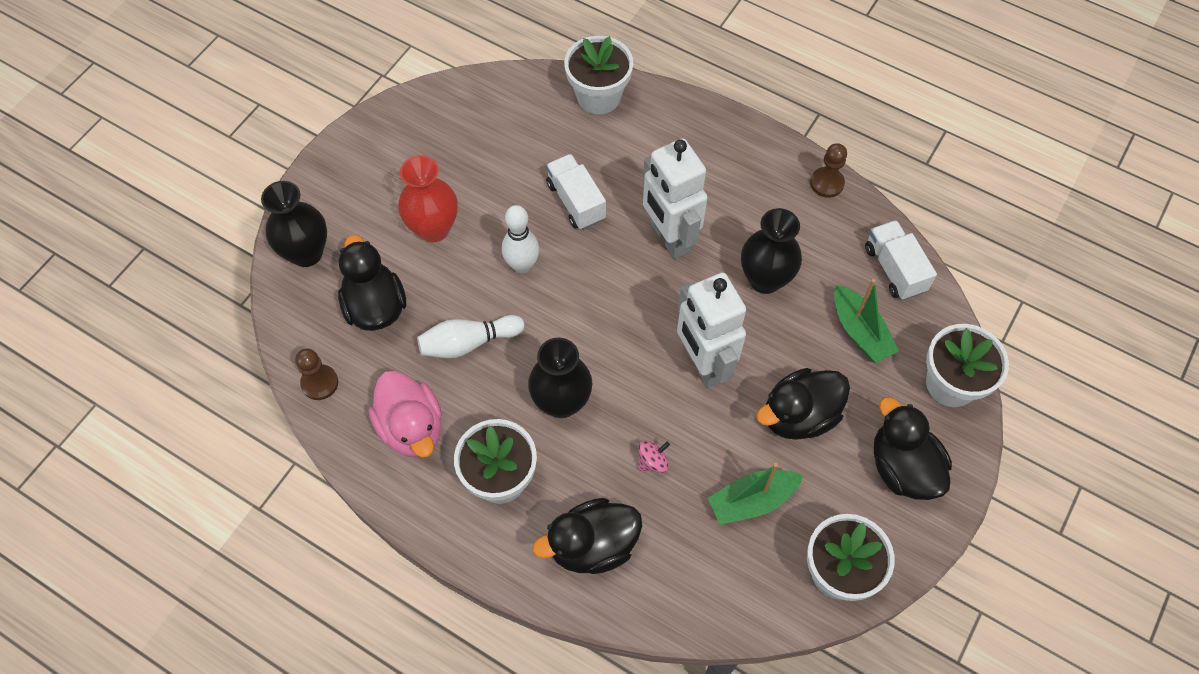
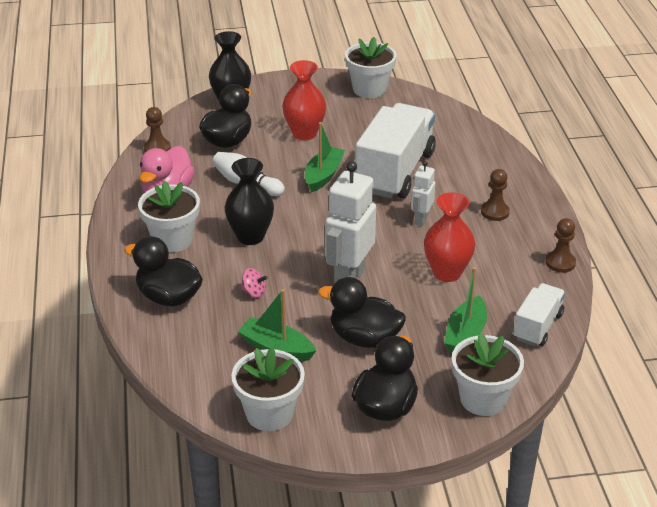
camera: 50 degrees right, 25 degrees down
white bowling pin [502,205,539,273] -> green boat [305,122,345,192]
white truck [546,154,606,230] -> white truck [355,103,436,198], size x1.90
white flower pot [564,36,633,114] -> white flower pot moved to [345,37,397,98]
white robot [643,138,708,259] -> white robot [411,161,435,226], size x0.53
black vase [741,208,802,294] -> red vase [424,192,475,282]
none -> brown pawn [481,169,510,221]

